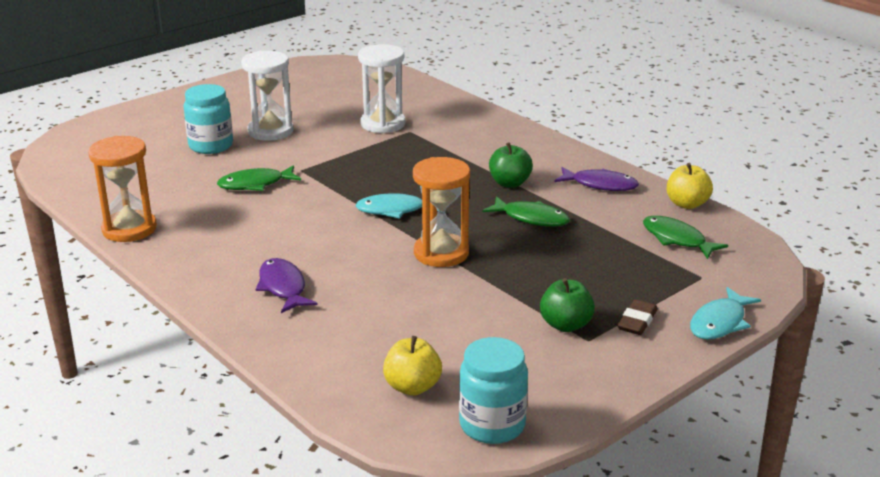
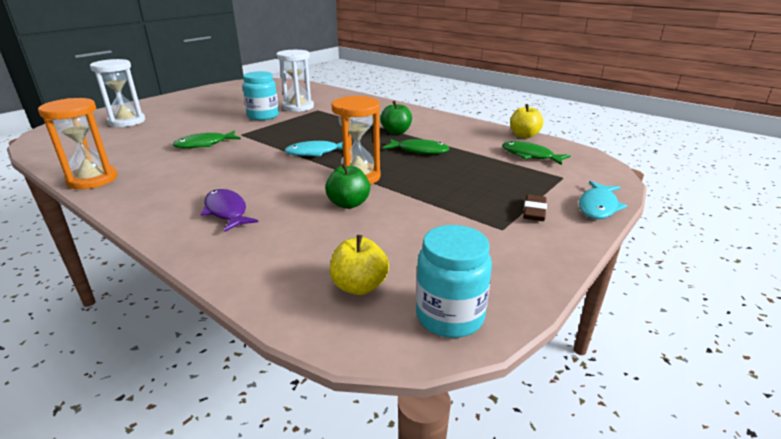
camera: 10 degrees left, 0 degrees up
turquoise jar [184,84,233,154] -> turquoise jar moved to [243,71,279,120]
white hourglass [241,51,294,141] -> white hourglass moved to [90,59,145,127]
green apple [540,278,595,332] -> green apple moved to [325,163,370,209]
purple fish [554,167,639,191] -> none

